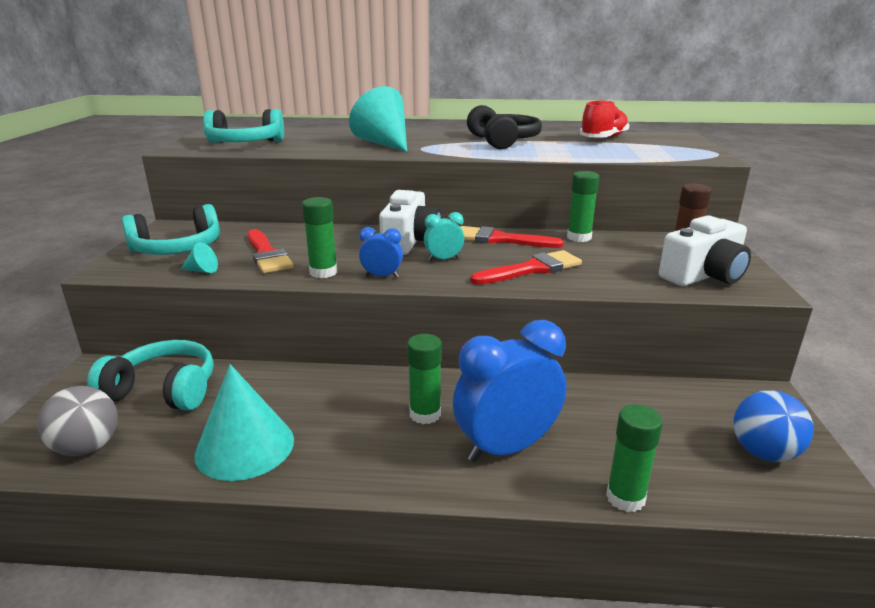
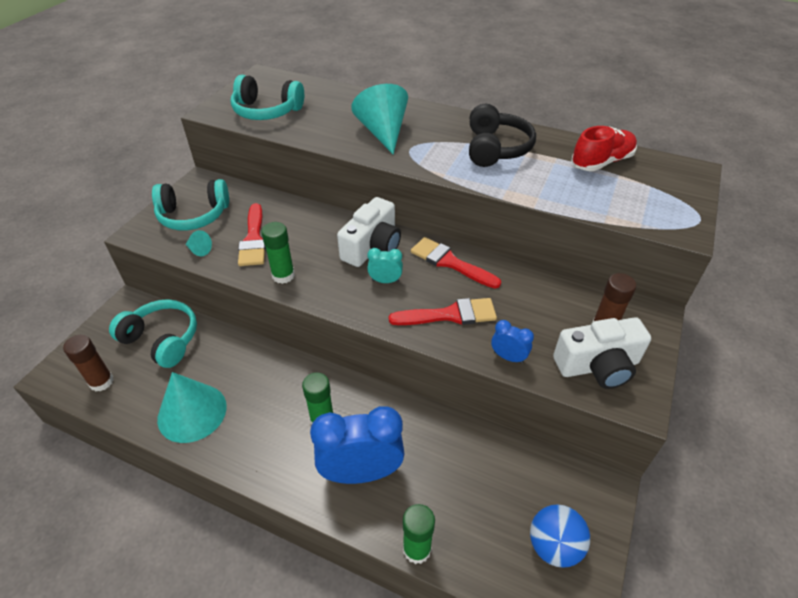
camera: 20 degrees right, 20 degrees up
grey ball [37,386,118,456] -> brown glue stick [63,335,114,391]
blue clock [359,227,403,278] -> blue clock moved to [491,320,534,364]
green glue stick [567,171,599,242] -> none

